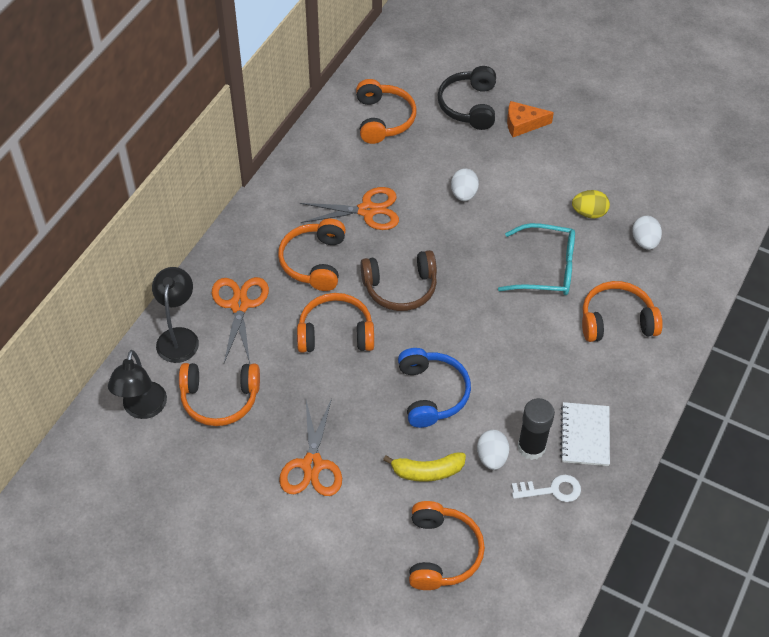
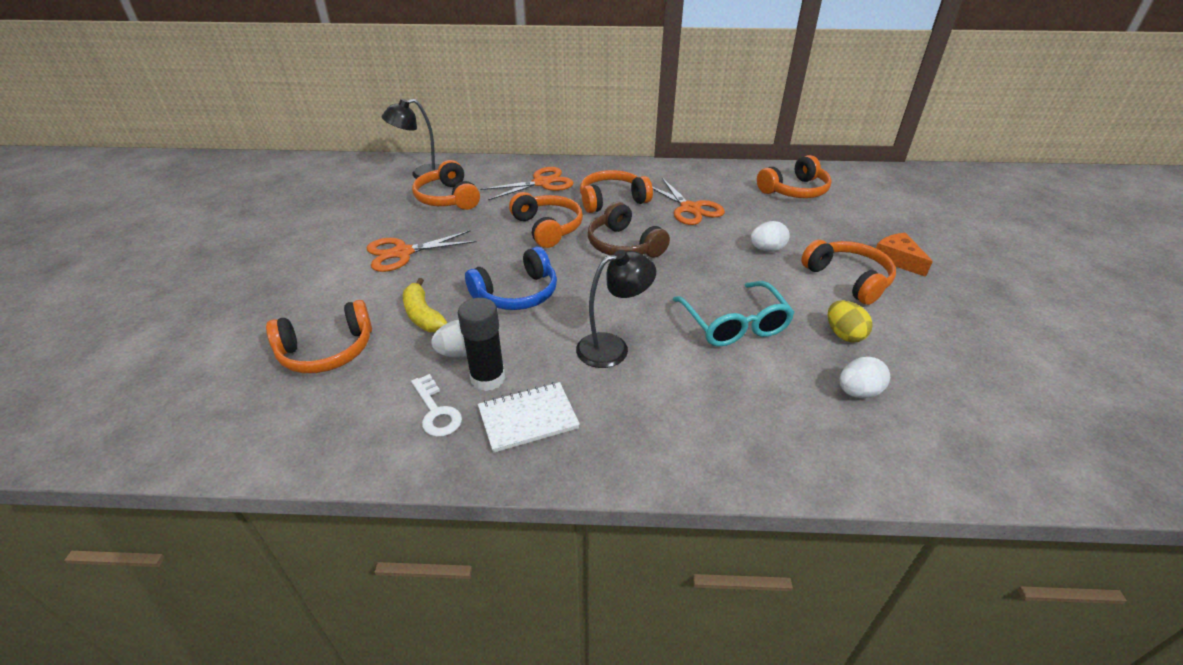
camera: 65 degrees right, 15 degrees down
black lamp [152,267,199,363] -> black lamp moved to [576,250,656,368]
black headphones [437,66,496,130] -> none
orange headphones [582,281,663,342] -> orange headphones moved to [801,240,896,305]

